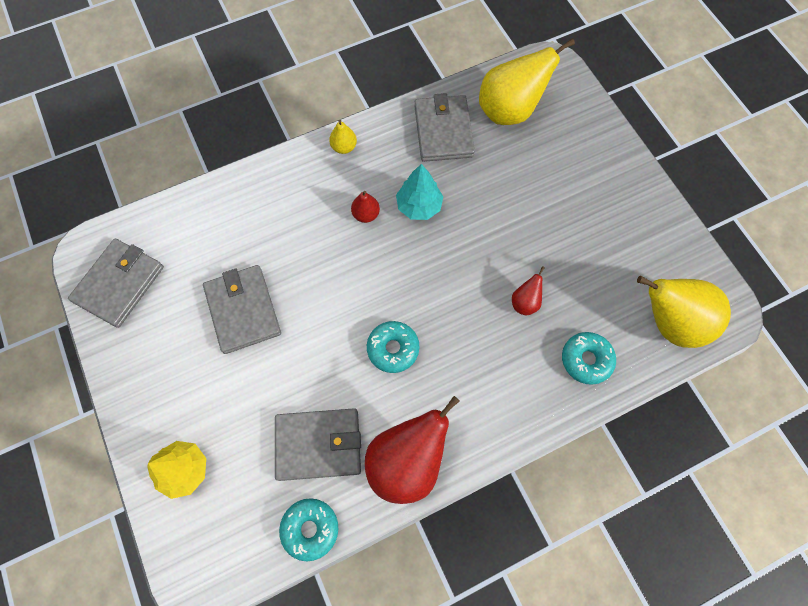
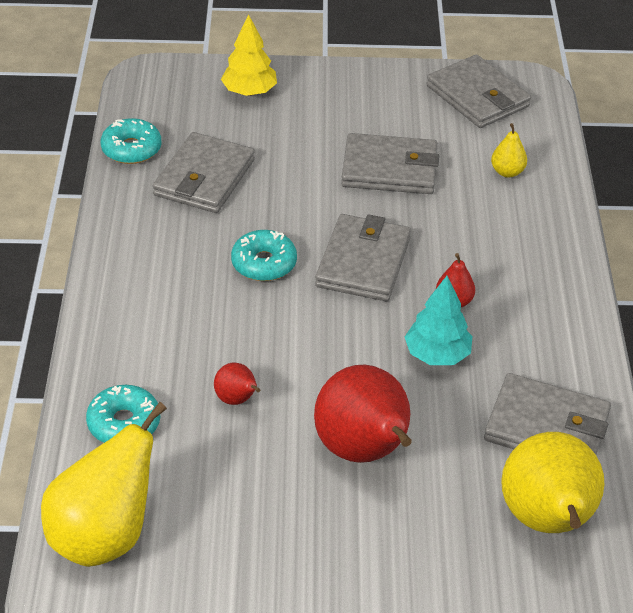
camera: 115 degrees right, 25 degrees down
yellow pear [329,120,357,154] -> yellow pear moved to [491,123,527,178]
red pear [365,396,460,504] -> red pear moved to [314,365,412,463]
none -> grey wallet [315,214,411,301]

